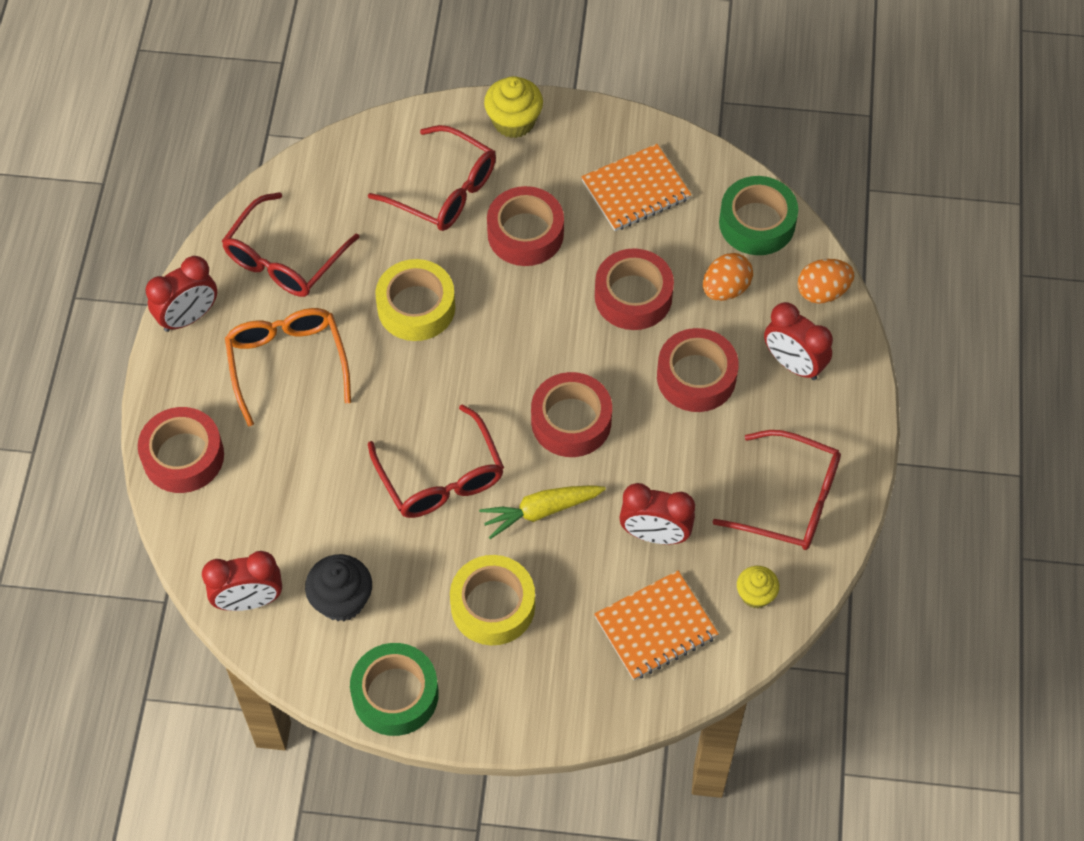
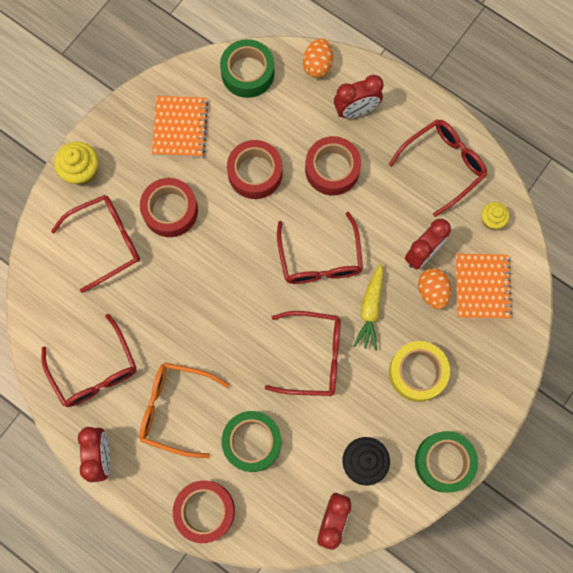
camera: 60 degrees left, 15 degrees up
yellow tape [375,259,455,341] -> none
red tape [531,372,612,457] -> red glasses [277,212,363,284]
orange egg [703,253,753,301] -> orange egg moved to [418,268,451,309]
none -> green tape [222,411,281,472]

